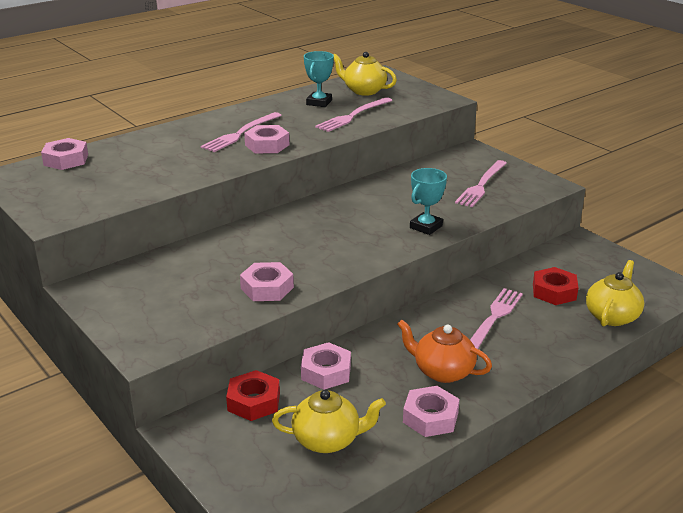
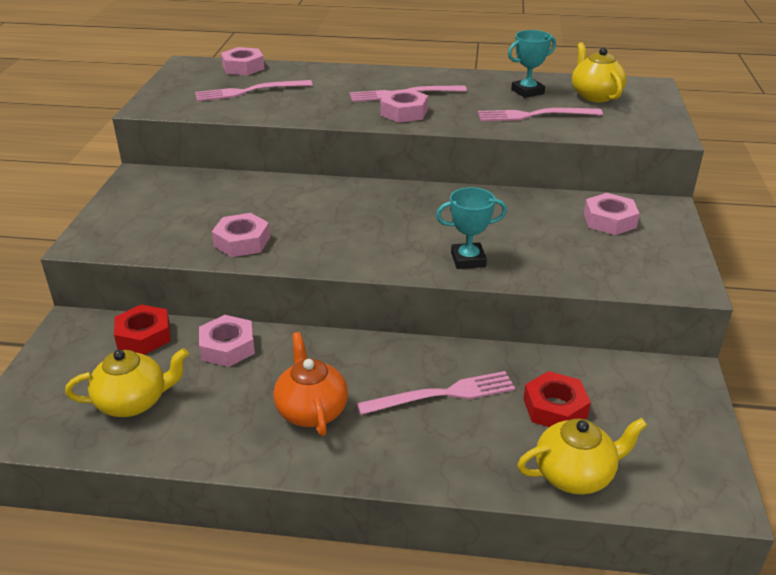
camera: 45 degrees right, 5 degrees up
yellow teapot [272,390,386,453] -> yellow teapot turned 60 degrees counterclockwise [65,348,189,417]
pink nut [403,386,459,437] -> pink nut moved to [584,193,640,235]
pink fork [455,160,507,207] -> pink fork moved to [195,80,313,101]

